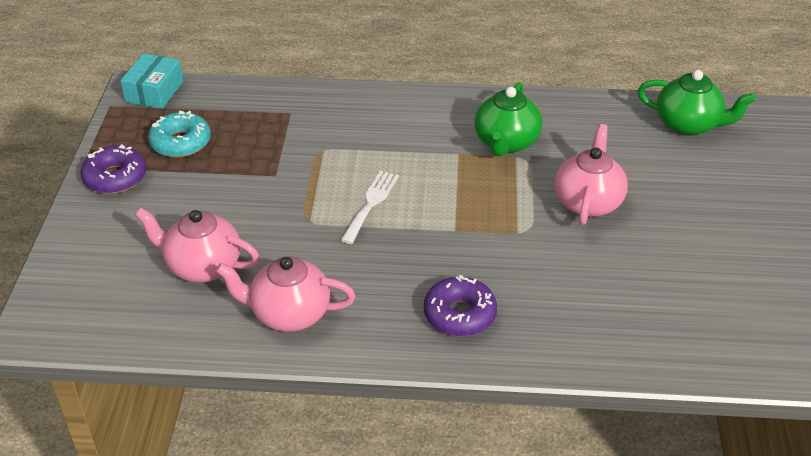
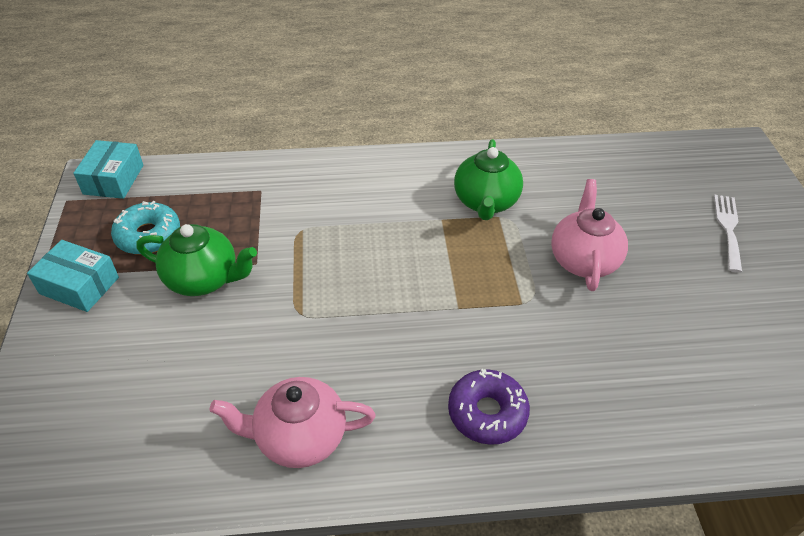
camera: 10 degrees left, 5 degrees up
purple donut [80,144,146,194] -> turquoise box [27,240,119,312]
pink teapot [135,208,260,282] -> none
white fork [341,171,399,244] -> white fork moved to [714,195,742,273]
green teapot [638,70,756,136] -> green teapot moved to [136,224,257,296]

